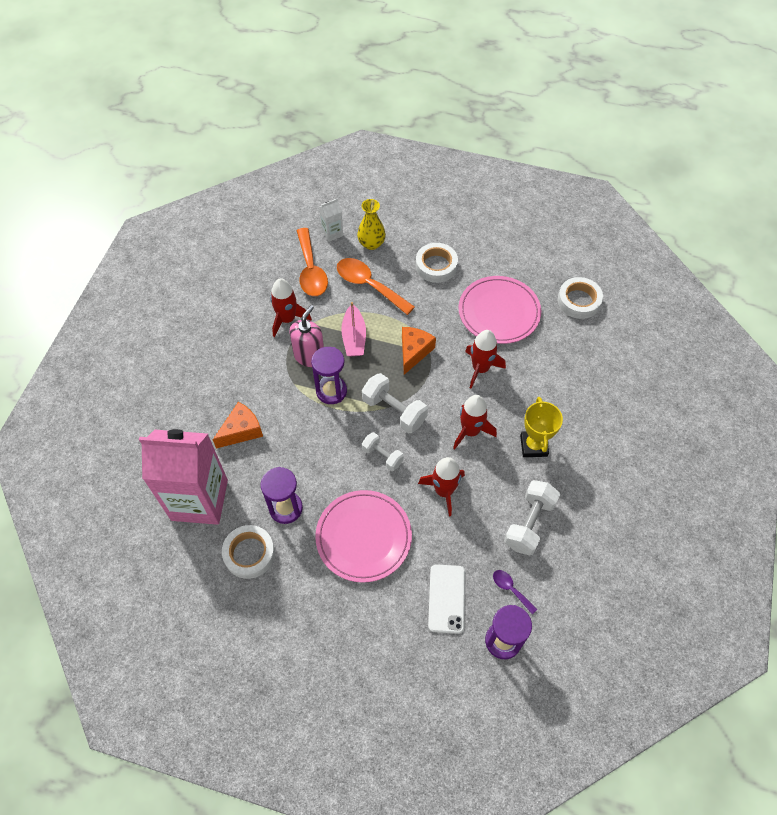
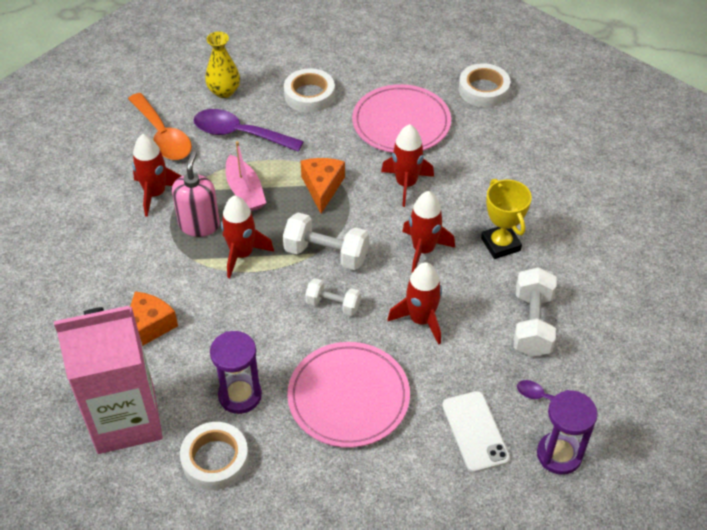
camera: 20 degrees left, 10 degrees down
purple hourglass [311,347,347,404] -> red rocket [221,195,274,278]
white carton [319,199,343,242] -> none
orange spoon [337,258,415,315] -> purple spoon [194,109,304,152]

